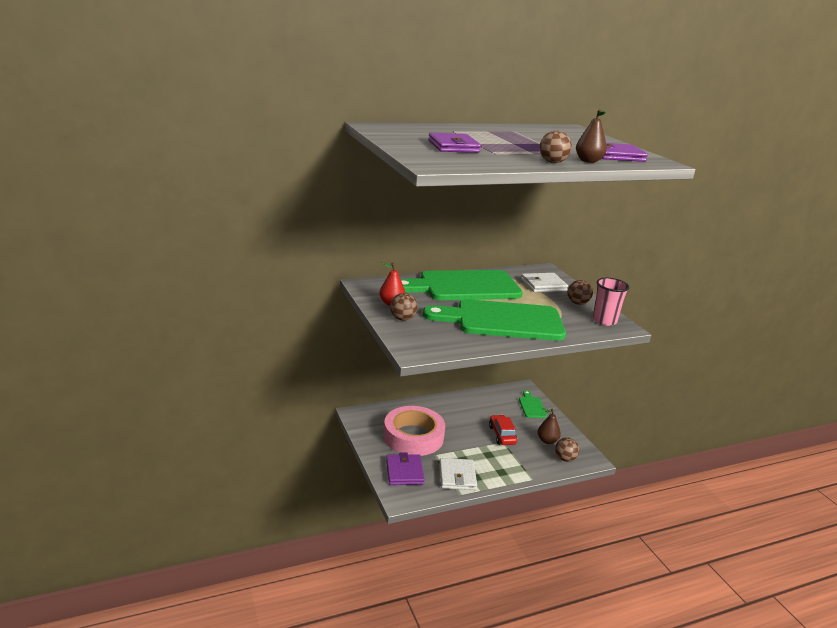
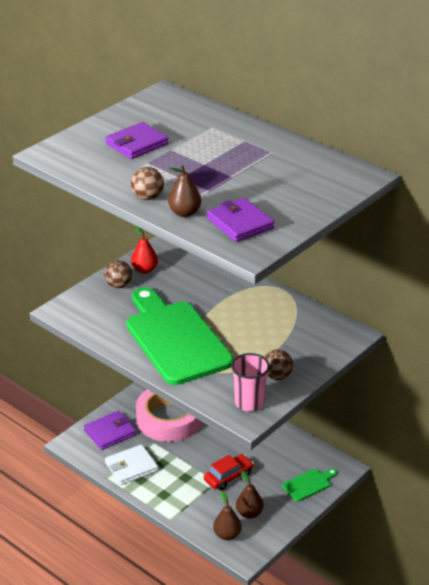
camera: 65 degrees right, 10 degrees up
green cutting board [401,270,523,300] -> none
white wallet [521,273,568,292] -> none
brown ball [555,437,579,462] -> brown pear [213,491,241,540]

